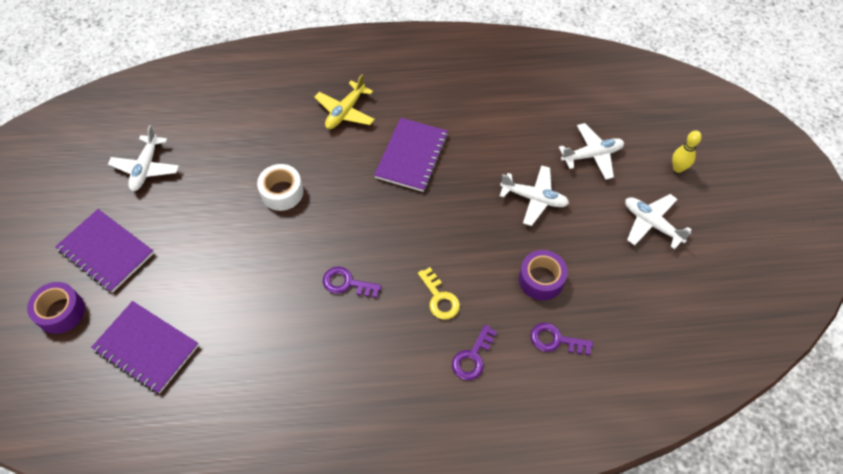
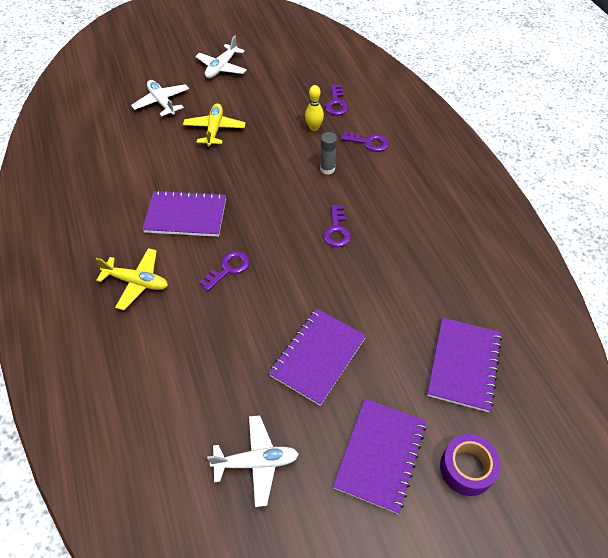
camera: 105 degrees left, 5 degrees down
white tape [257,164,303,211] -> none
yellow key [418,267,460,320] -> grey glue stick [320,132,337,175]
white plane [500,165,569,226] -> yellow plane [183,103,246,147]
purple tape [519,250,568,300] -> none
yellow bowling pin [672,130,702,173] -> yellow bowling pin moved to [305,85,324,131]
none -> purple key [199,251,250,291]
none -> purple notebook [269,308,366,406]

